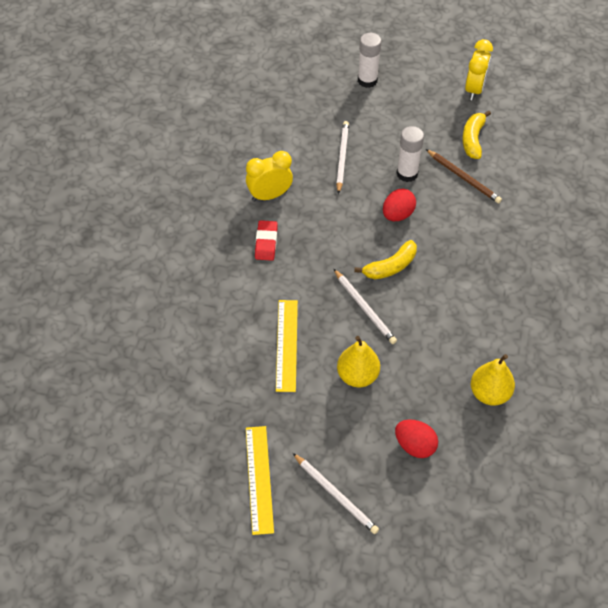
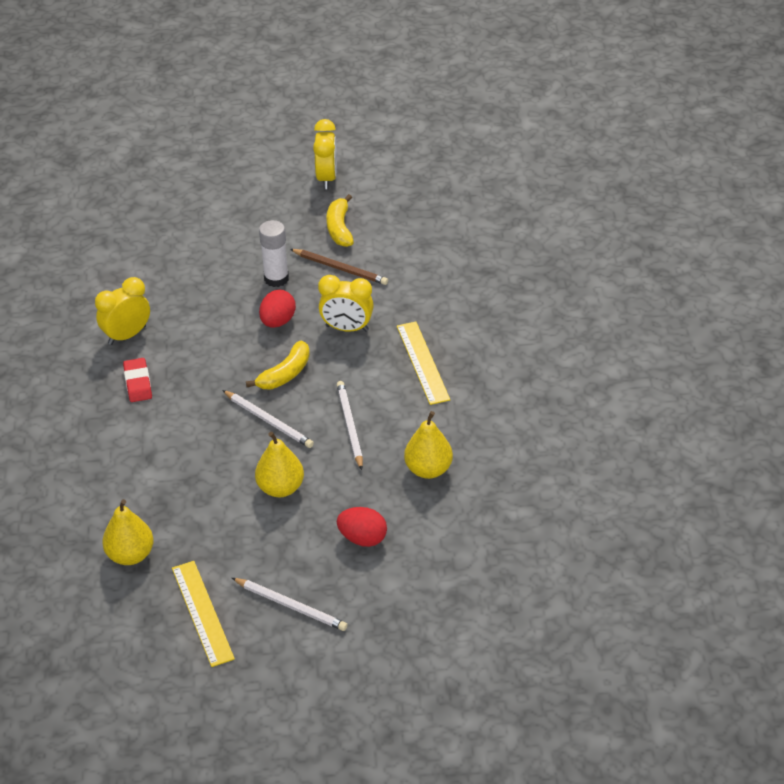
camera: 15 degrees left, 10 degrees down
yellow ruler [276,300,298,392] -> yellow ruler moved to [397,321,450,405]
white pencil [336,121,349,194] -> white pencil moved to [337,381,363,470]
white glue stick [358,33,382,88] -> none
none -> yellow pear [102,499,154,565]
none -> yellow clock [318,275,374,332]

